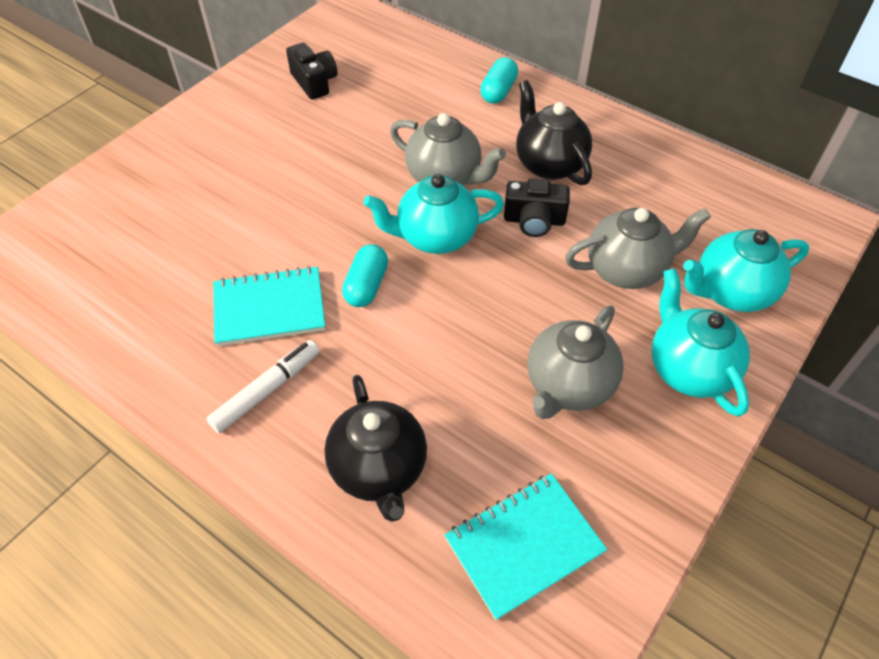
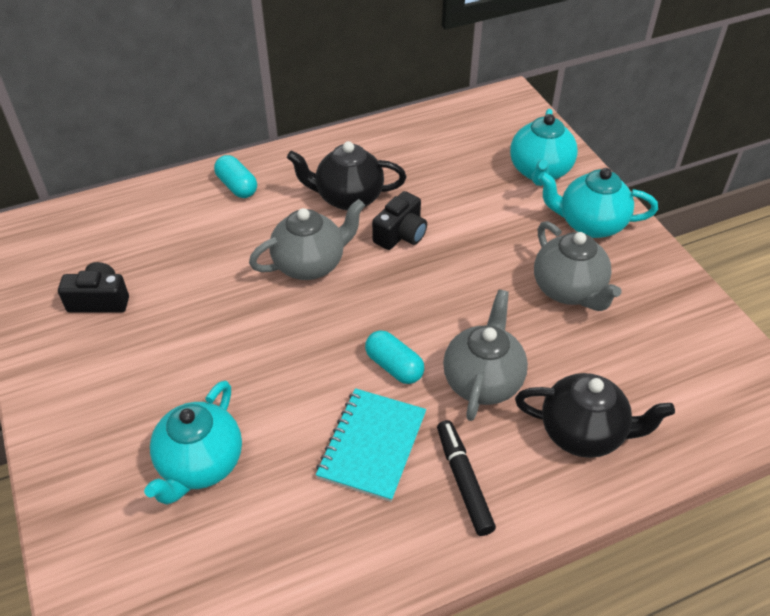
camera: 60 degrees left, 5 degrees down
white marker [206,340,320,433] -> black marker [437,420,496,536]
turquoise teapot [363,174,504,254] -> turquoise teapot moved to [144,381,242,505]
turquoise notebook [445,473,607,620] -> none
grey teapot [565,208,711,289] -> grey teapot moved to [443,289,528,421]

